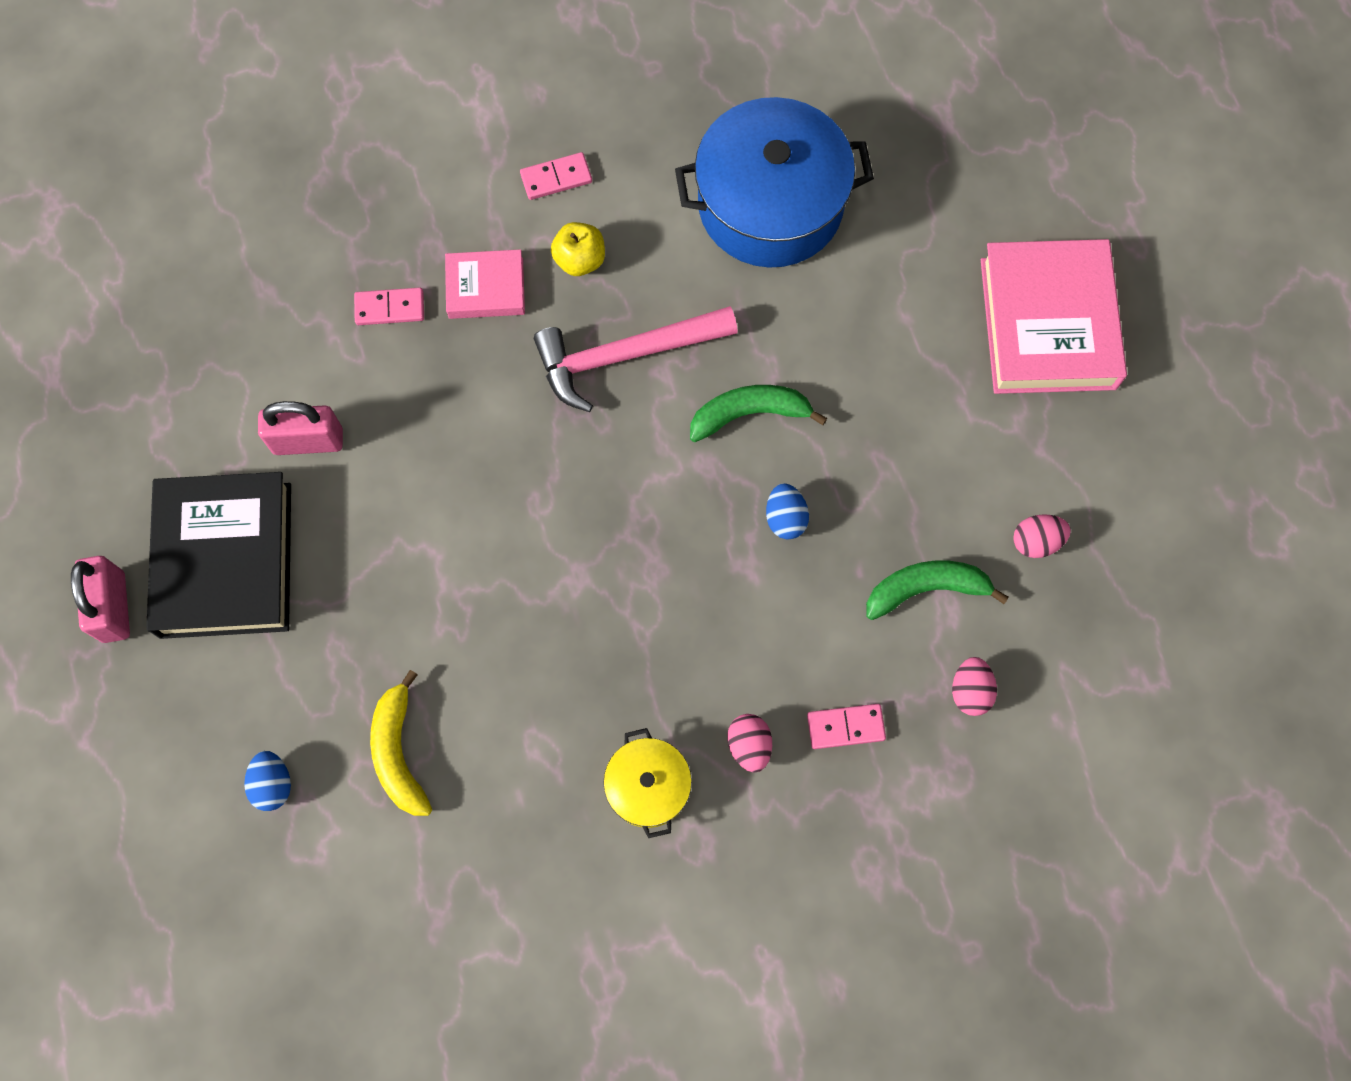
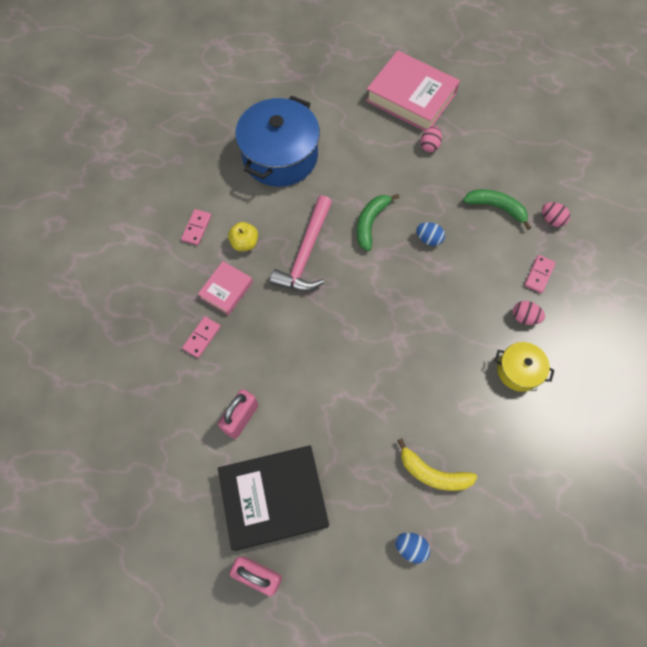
camera: 55 degrees left, 5 degrees down
black book [146,472,291,639] -> black book turned 45 degrees counterclockwise [218,445,329,551]
green banana [866,560,1009,620] -> green banana turned 90 degrees clockwise [463,189,531,230]
pink egg [1013,514,1071,558] -> pink egg moved to [421,126,442,152]

